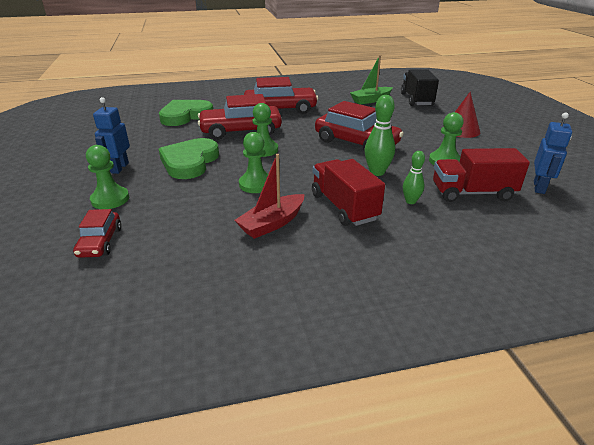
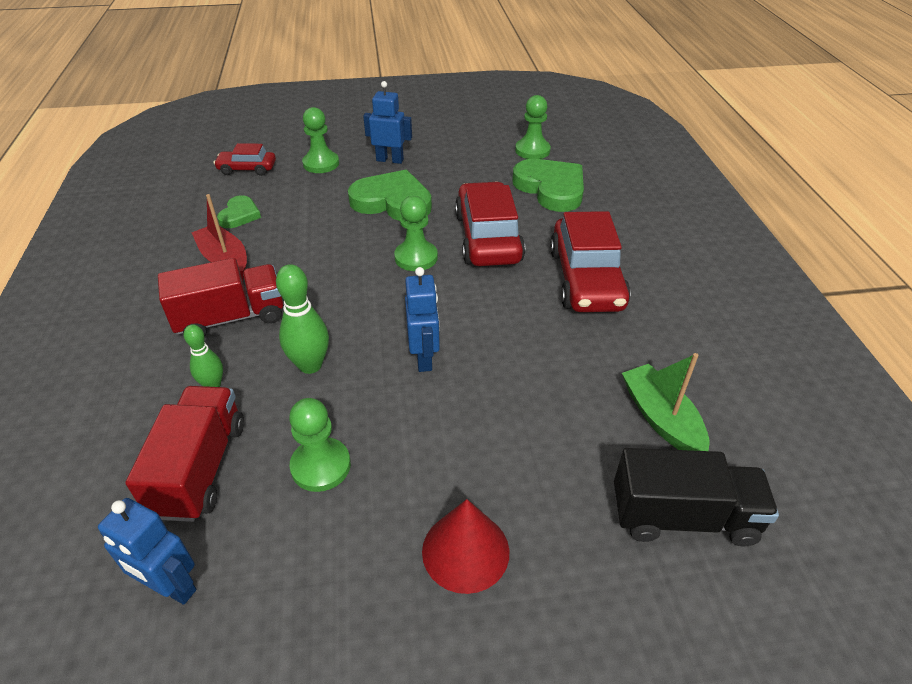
camera: 95 degrees right, 10 degrees up
green pawn [239,132,268,193] -> green pawn moved to [515,95,551,159]
red car [315,101,404,152] -> blue robot [405,267,440,372]
none -> green heart [217,195,261,228]

